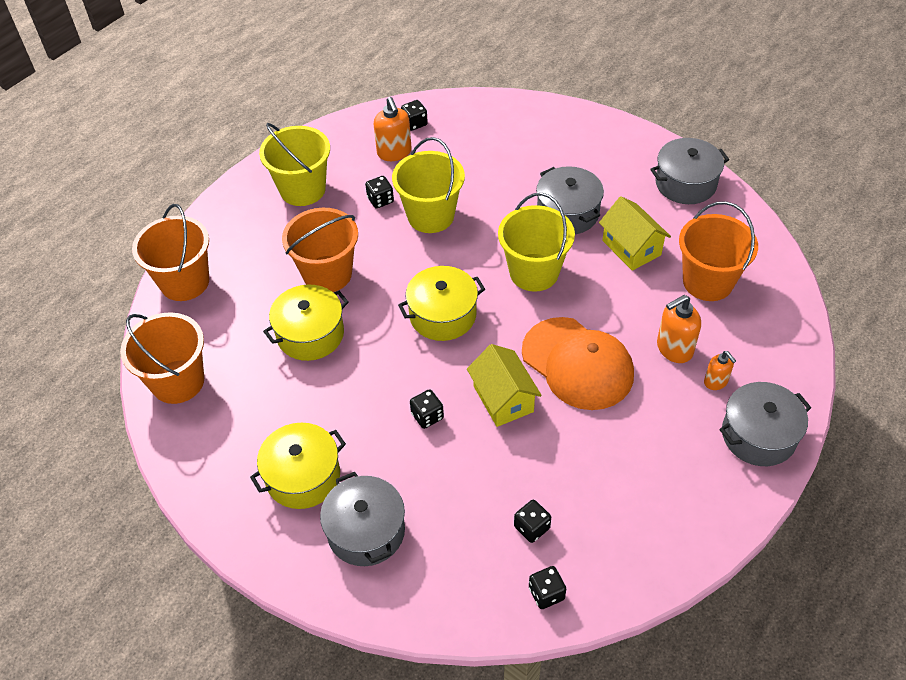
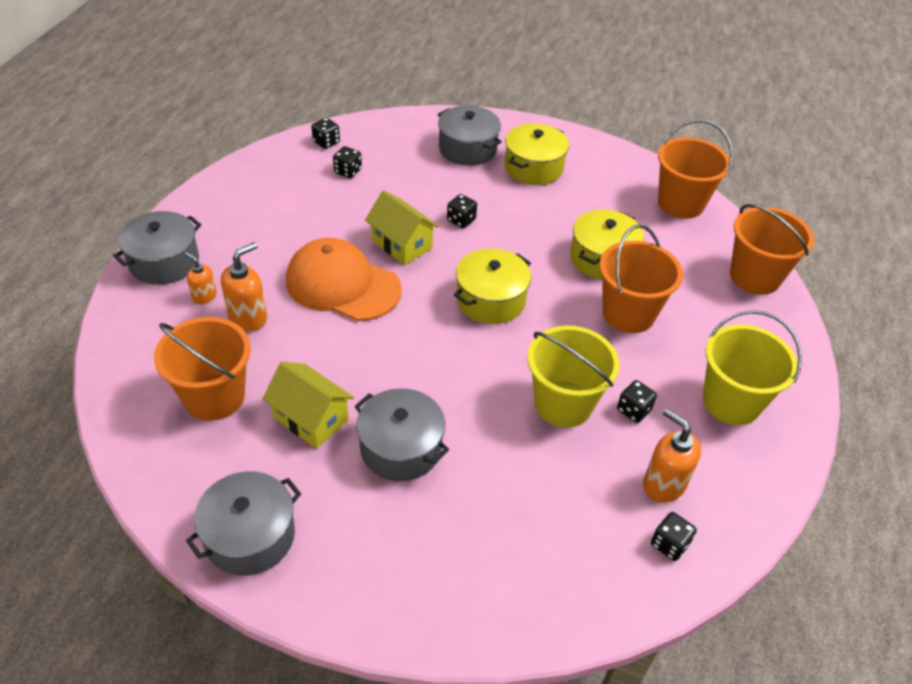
camera: 155 degrees right, 5 degrees down
yellow bucket [498,193,575,291] -> none

